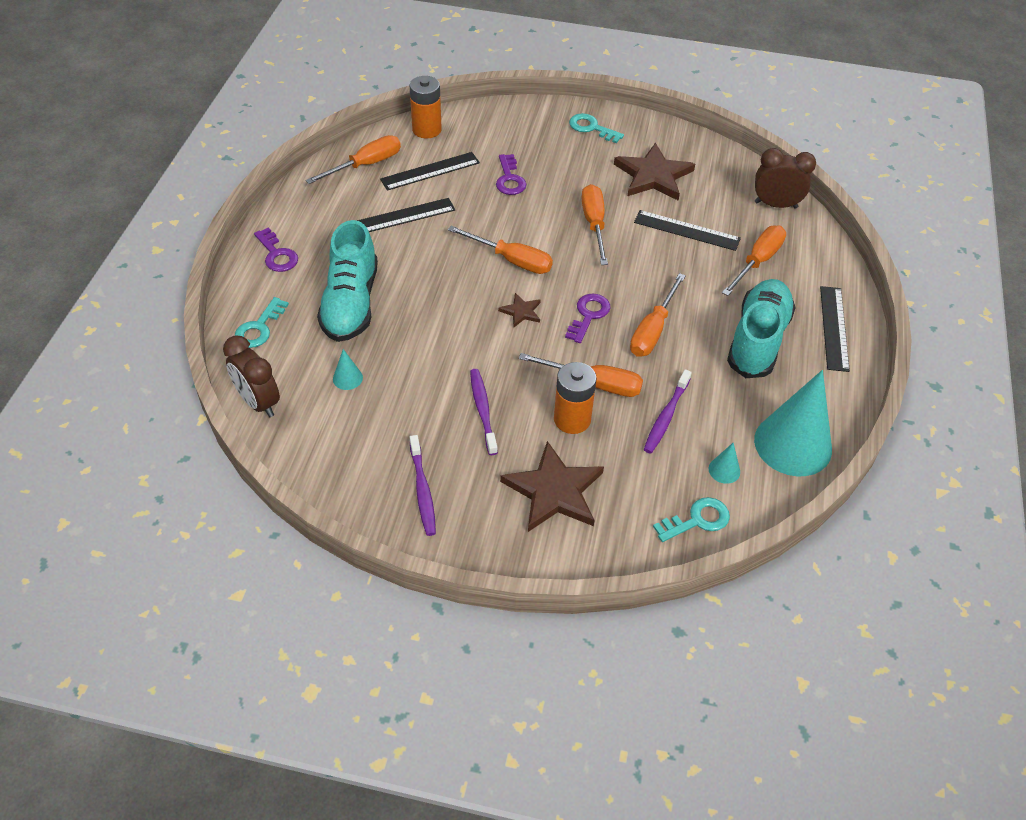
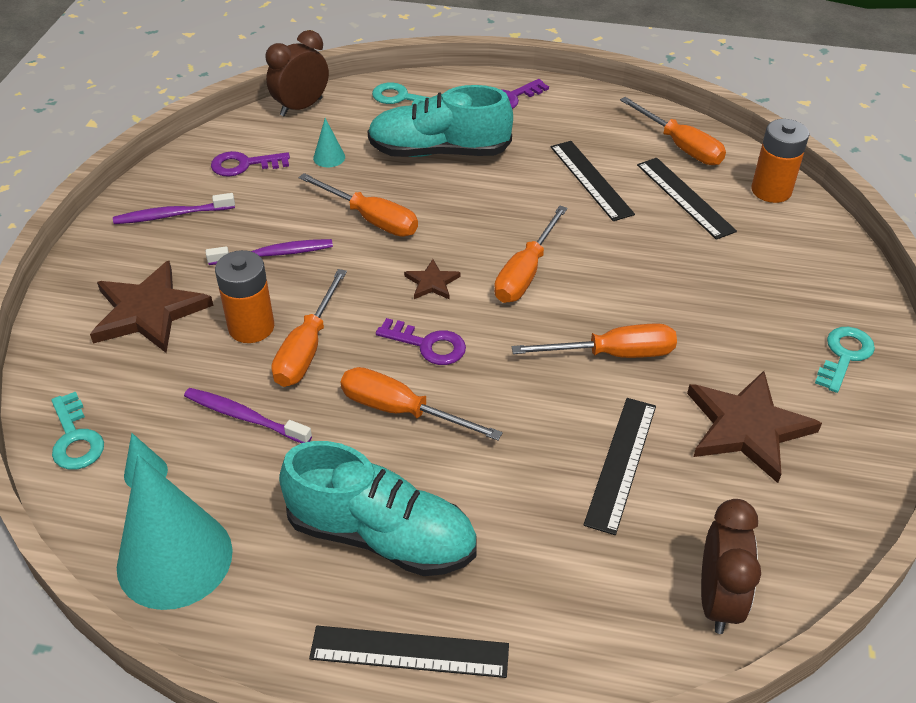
camera: 90 degrees right, 5 degrees down
purple key [496,154,526,195] -> purple key moved to [211,151,290,177]
orange screwdriver [722,225,786,296] -> orange screwdriver moved to [299,173,418,237]

